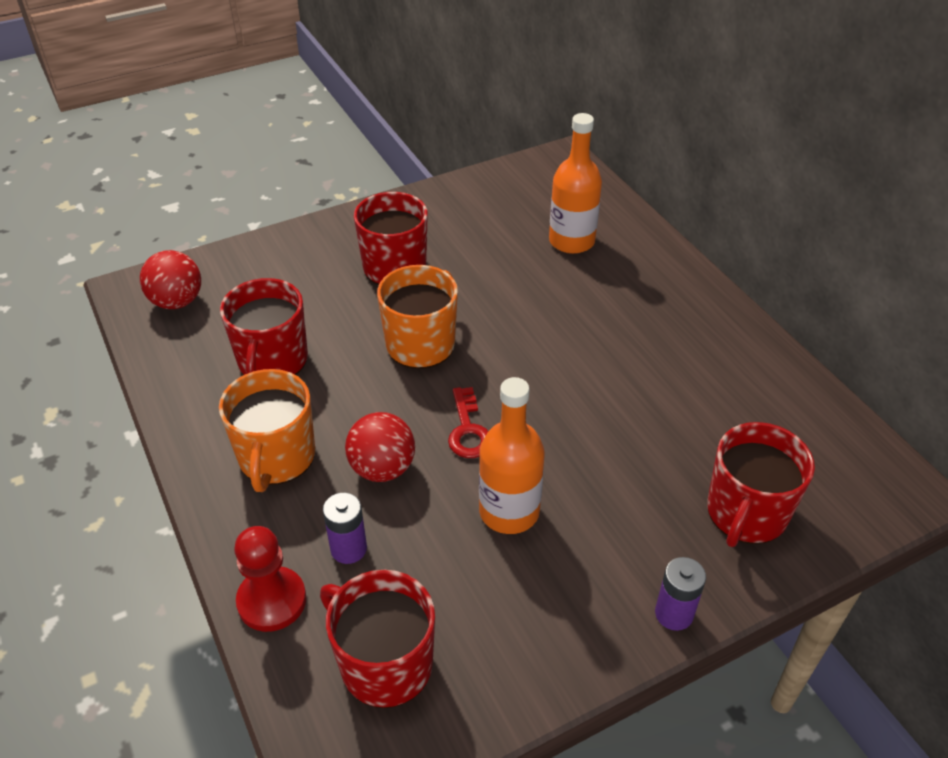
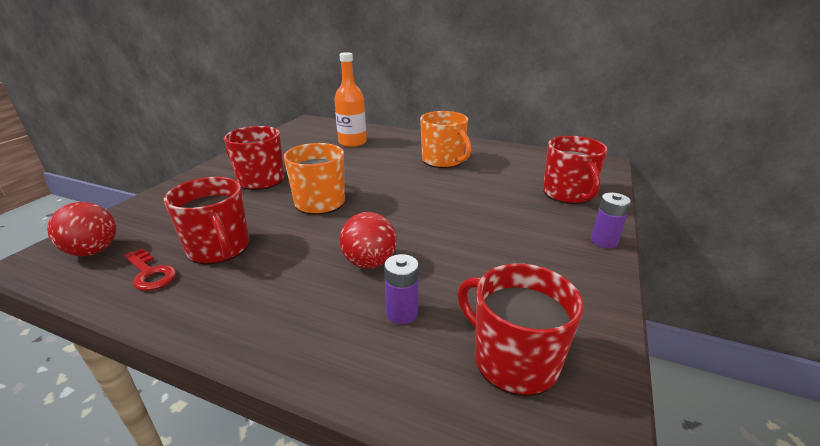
camera: 40 degrees left, 15 degrees down
orange mug [219,369,315,492] -> orange mug moved to [420,111,471,168]
red pawn [234,526,306,632] -> none
red mug [320,570,435,708] -> red mug turned 45 degrees clockwise [458,264,584,396]
red key [448,387,488,458] -> red key moved to [124,248,176,291]
orange bottle [479,377,545,534] -> none

